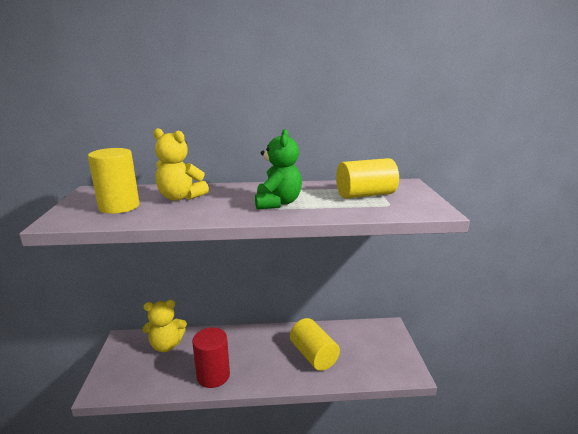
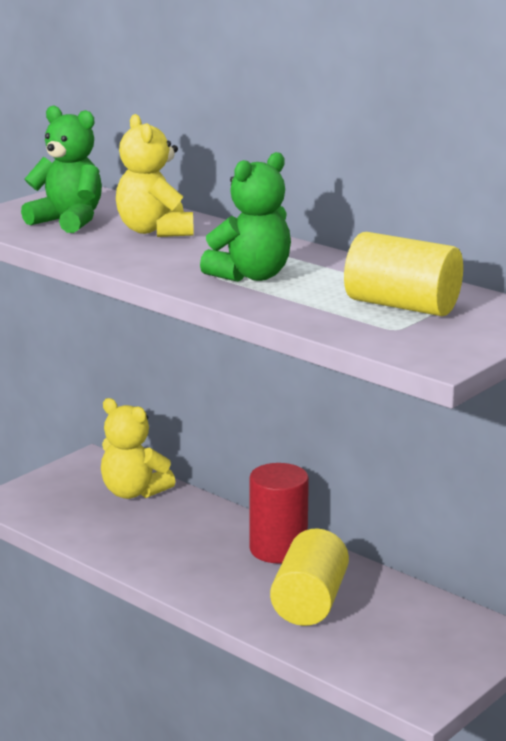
camera: 45 degrees right, 0 degrees up
yellow cylinder [88,148,140,214] -> green teddy bear [21,106,102,233]
red cylinder [192,327,230,388] -> red cylinder moved to [250,463,309,564]

